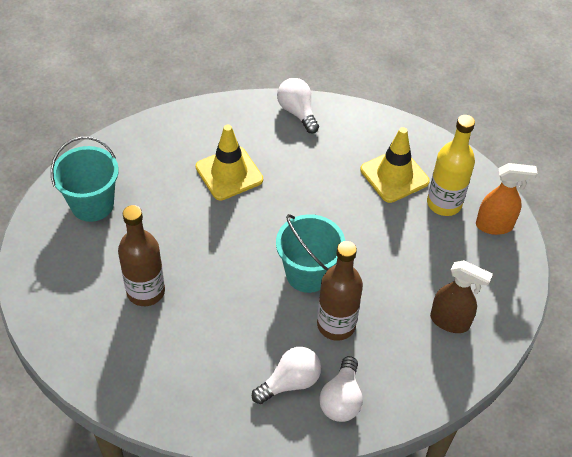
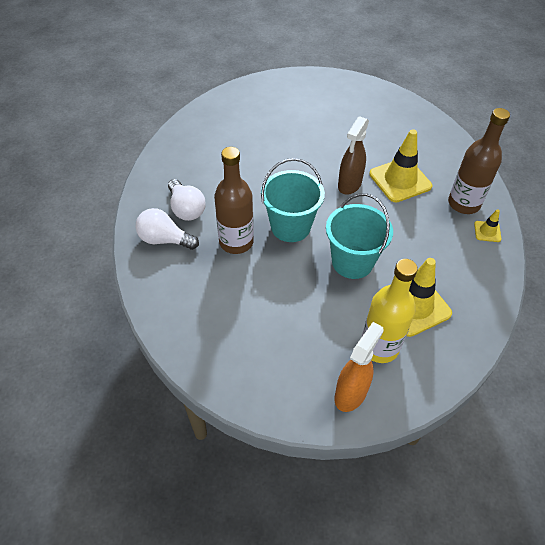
camera: 95 degrees right, 0 degrees up
turquoise bucket [51,137,119,222] -> turquoise bucket moved to [326,193,393,279]
brown bottle [118,205,165,306] -> brown bottle moved to [448,108,510,214]
white light bulb [277,78,319,133] -> yellow traffic cone [474,209,501,242]
brown spray bottle [430,260,493,333] -> brown spray bottle moved to [338,116,369,195]
orange spray bottle [476,163,537,235] -> orange spray bottle turned 150 degrees counterclockwise [334,322,384,412]

